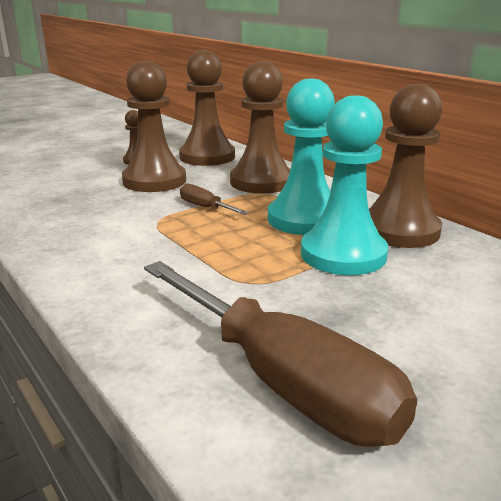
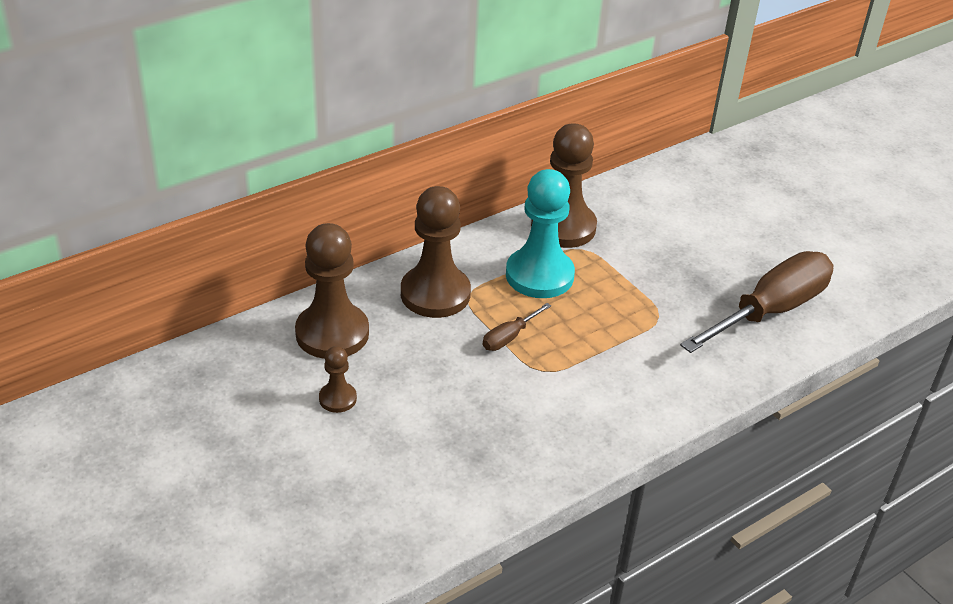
camera: 90 degrees left, 15 degrees up
brown pawn [122,61,186,192] -> none
turquoise pawn [301,95,388,275] -> none

